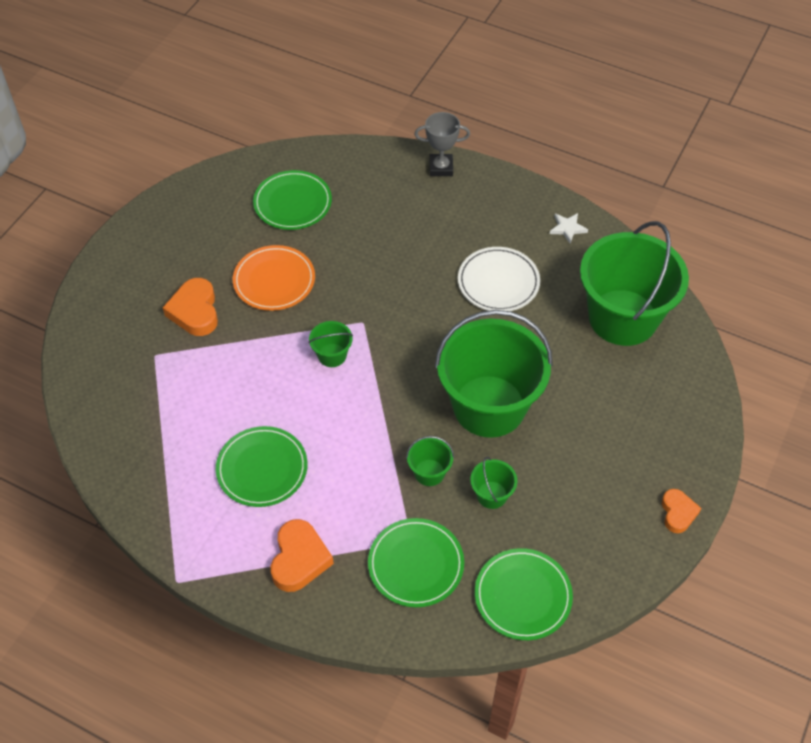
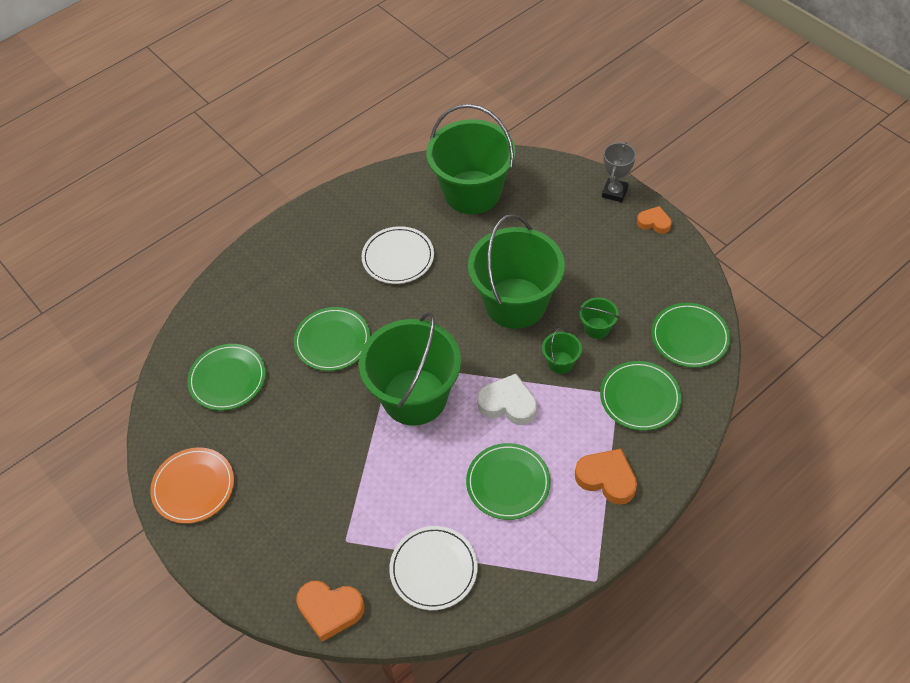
camera: 65 degrees left, 0 degrees up
orange heart [163,278,218,336] -> orange heart moved to [296,581,365,642]
orange plate [233,245,315,311] -> orange plate moved to [150,447,234,524]
green bucket [308,321,353,367] -> green bucket [359,312,461,426], size x2.46
grey trophy [414,112,470,176] -> grey trophy moved to [602,142,636,202]
white star [550,213,588,243] -> none
none -> green plate [294,307,370,371]
none -> white plate [389,526,478,610]
none -> white heart [477,374,537,425]

